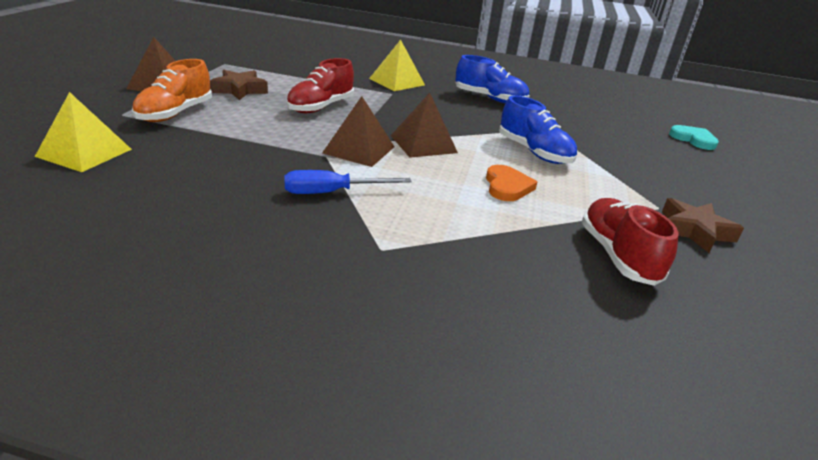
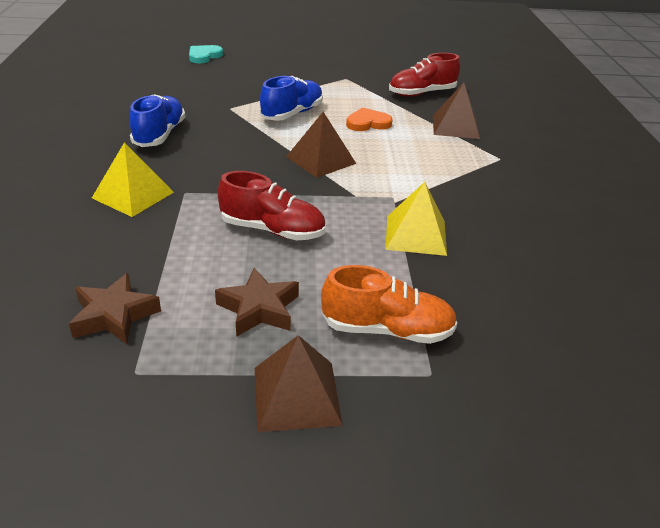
camera: 105 degrees left, 5 degrees up
yellow pyramid [35,92,132,172] -> yellow pyramid moved to [385,182,447,256]
blue screwdriver [284,170,412,194] -> none
brown pyramid [322,96,394,167] -> brown pyramid moved to [433,83,480,139]
brown star [662,198,744,253] -> brown star moved to [69,273,161,344]

